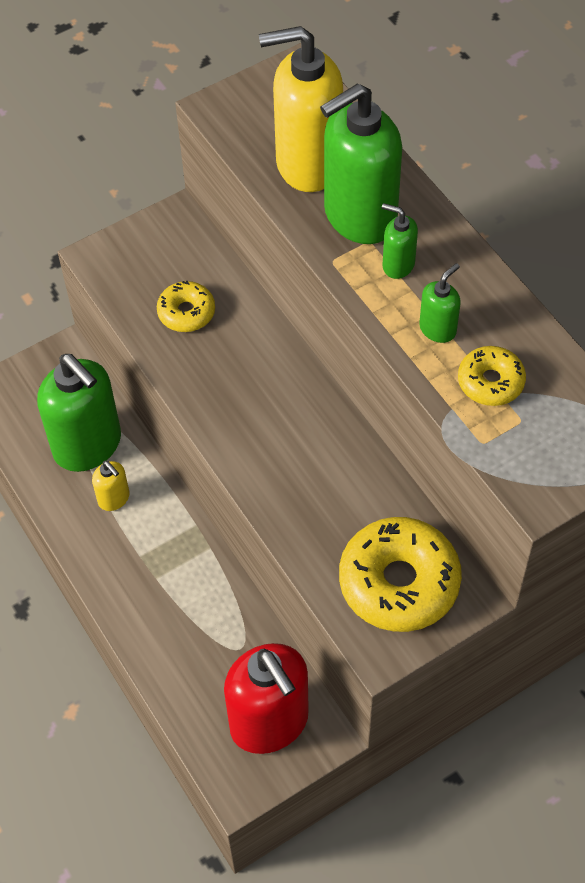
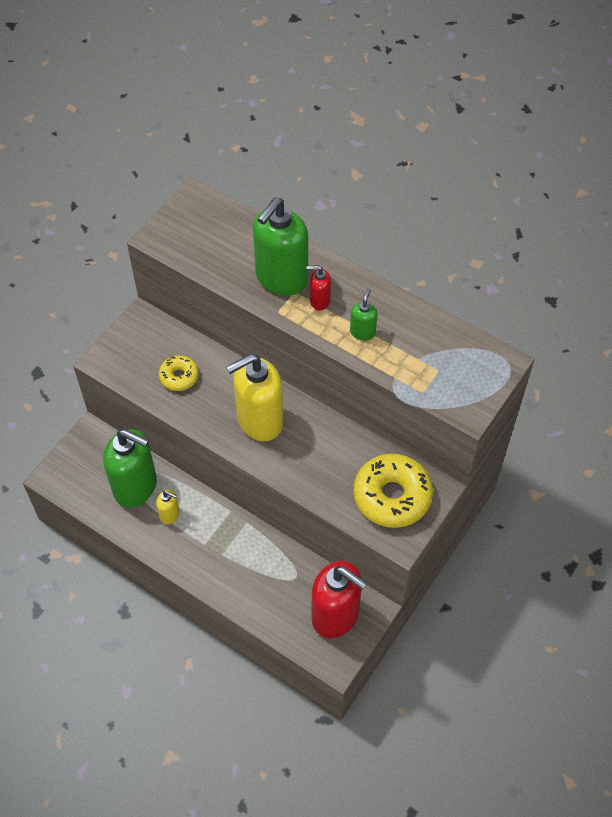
camera: 25 degrees left, 0 degrees up
yellow soap dispenser [259,26,343,192] -> yellow soap dispenser moved to [226,354,283,441]
green soap dispenser [382,203,418,279] -> red soap dispenser [306,265,331,311]
yellow donut [458,346,526,406] -> none

